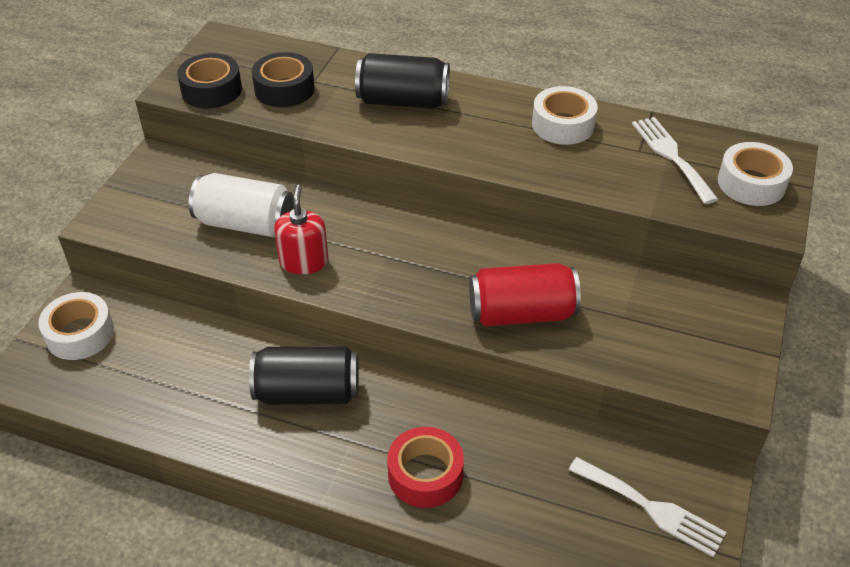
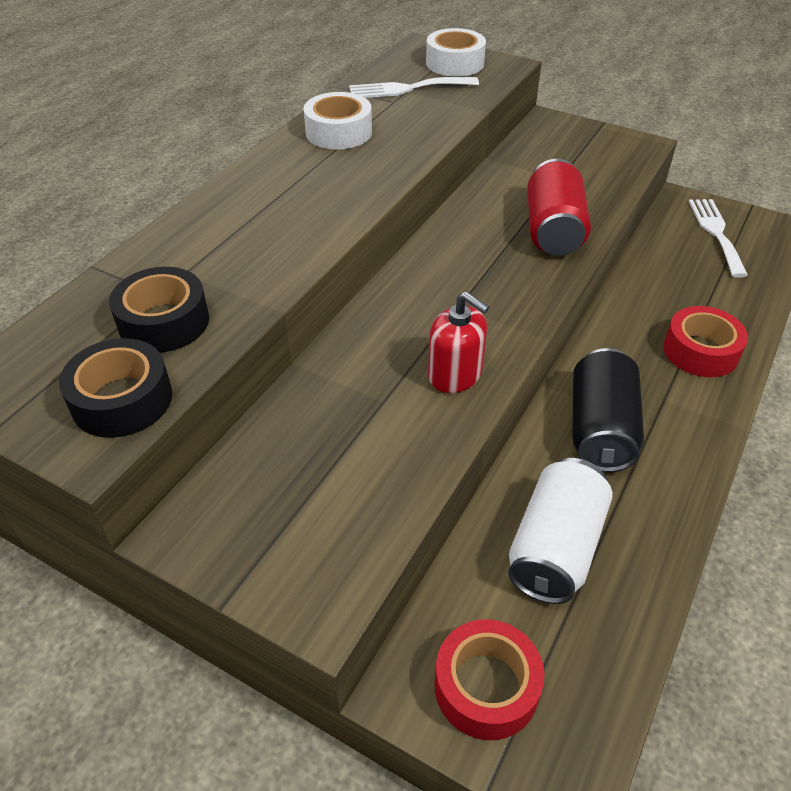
camera: 80 degrees left, 0 degrees up
white tape [38,292,114,360] -> red tape [434,619,544,740]
white can [189,173,294,237] -> white can moved to [508,458,613,604]
red soap dispenser [274,184,329,275] -> red soap dispenser turned 150 degrees counterclockwise [428,292,489,393]
black can [355,53,450,109] -> none
white fork [568,457,726,557] -> white fork turned 45 degrees counterclockwise [688,199,748,278]

